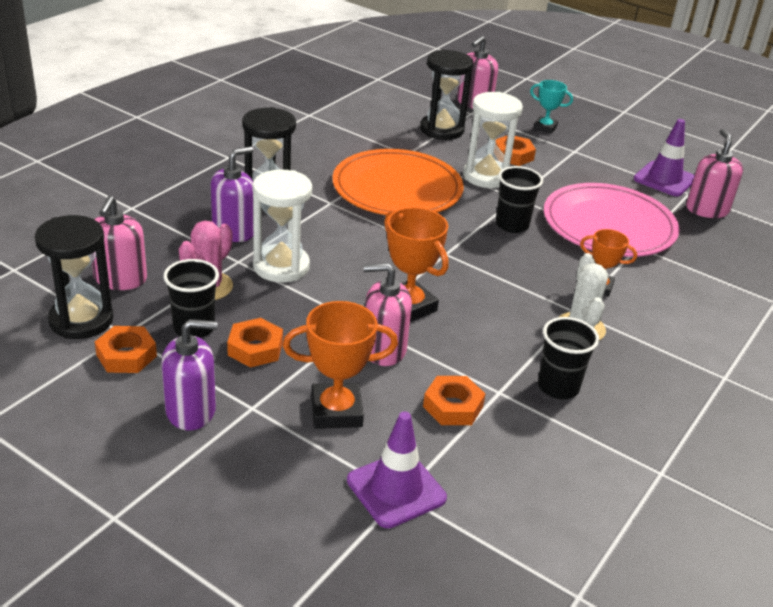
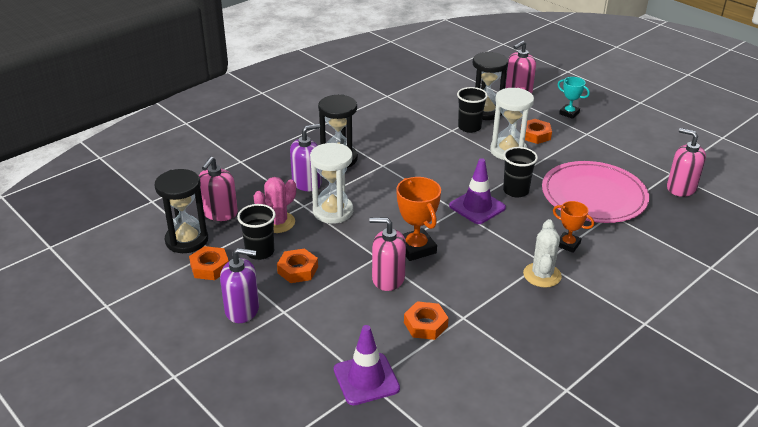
camera: 15 degrees right, 0 degrees up
orange trophy [283,301,398,429] -> none
orange plate [333,149,464,215] -> none
black cup [538,317,599,399] -> black cup moved to [457,87,488,133]
purple traffic cone [634,119,695,196] -> purple traffic cone moved to [449,158,506,224]
pink soap dispenser [686,129,743,218] -> pink soap dispenser turned 60 degrees counterclockwise [667,128,706,197]

